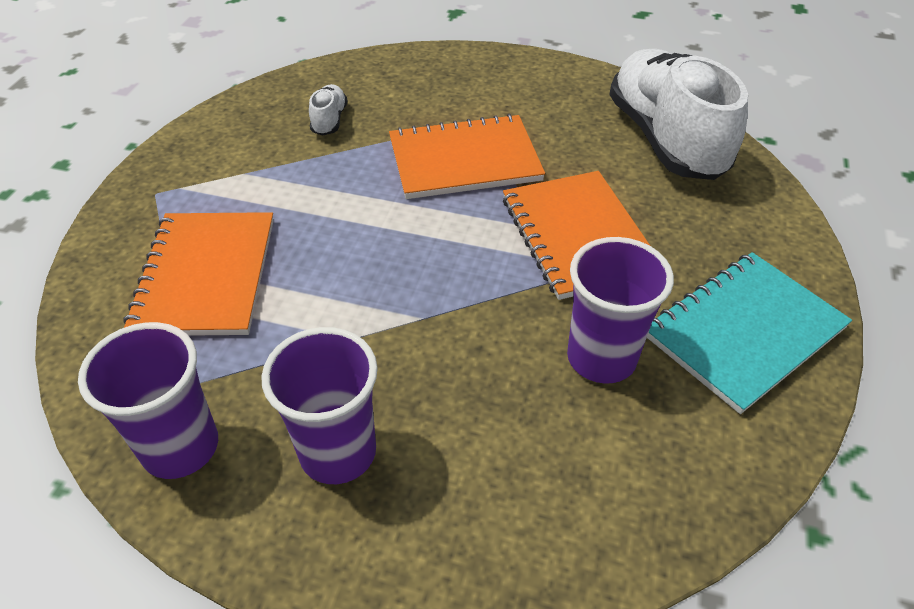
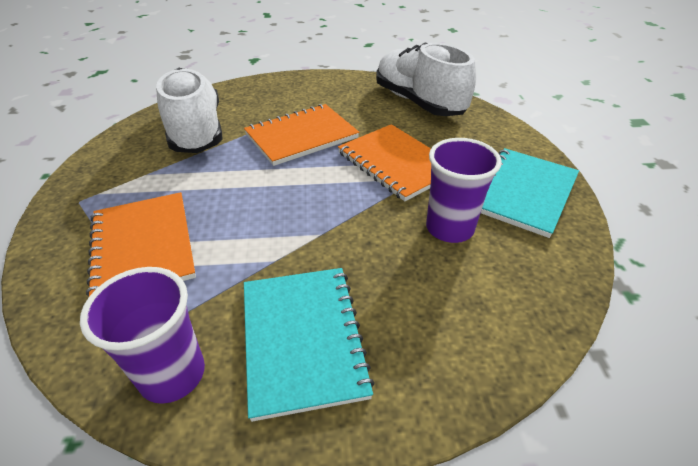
camera: 20 degrees left, 5 degrees down
purple cup [261,327,378,484] -> turquoise notebook [244,268,375,422]
white shoe [309,84,348,136] -> white shoe [156,68,223,153], size x2.47

